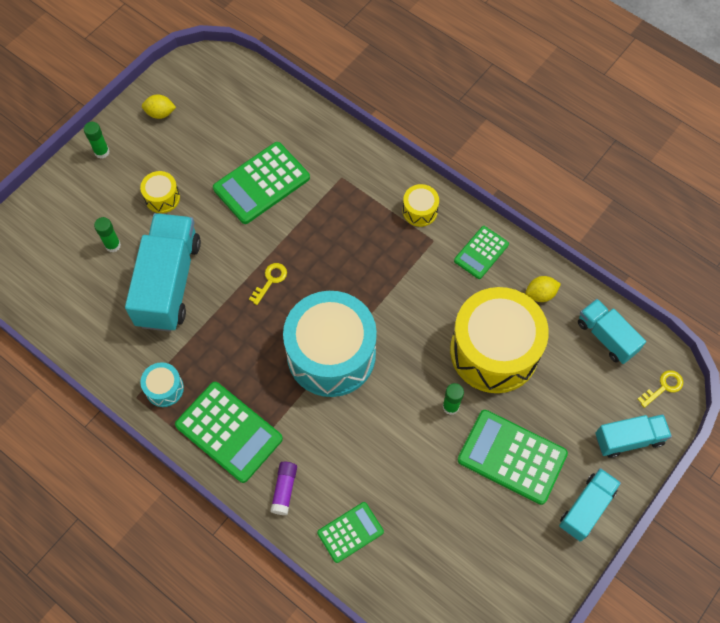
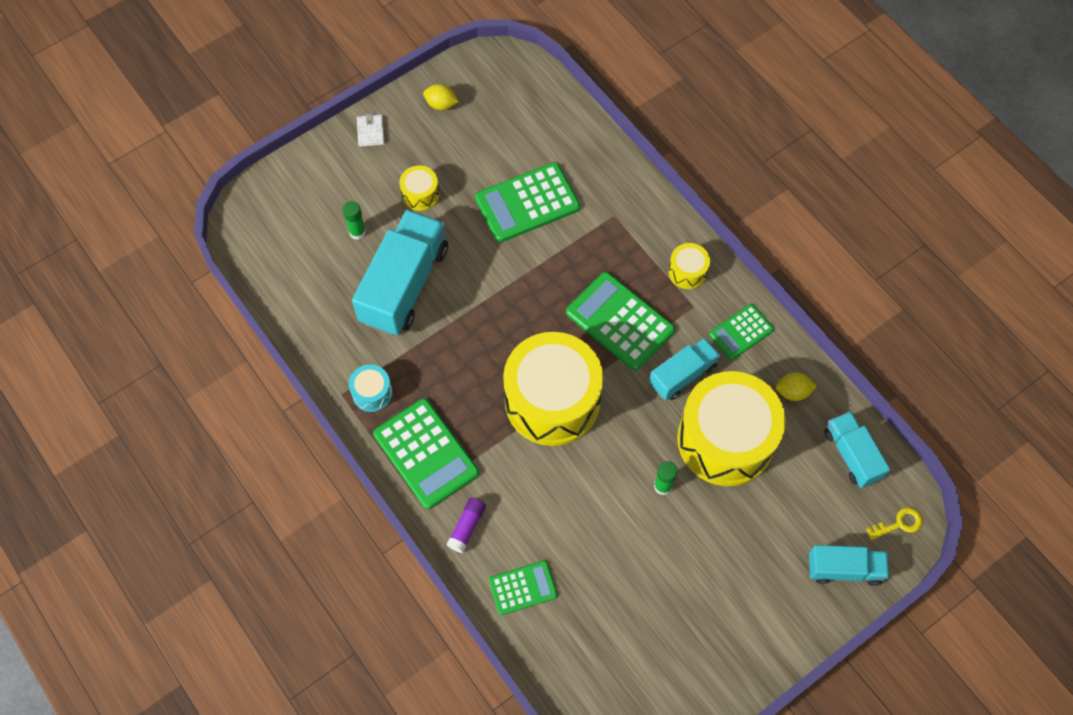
camera: 15 degrees right, 0 degrees up
green glue stick [84,122,109,159] -> white wallet [357,114,384,147]
yellow key [249,263,287,305] -> none
turquoise drum [283,291,377,397] -> yellow drum [503,332,603,446]
green calculator [457,410,568,505] -> green calculator moved to [566,272,675,371]
turquoise truck [559,468,621,542] -> turquoise truck moved to [649,338,720,400]

